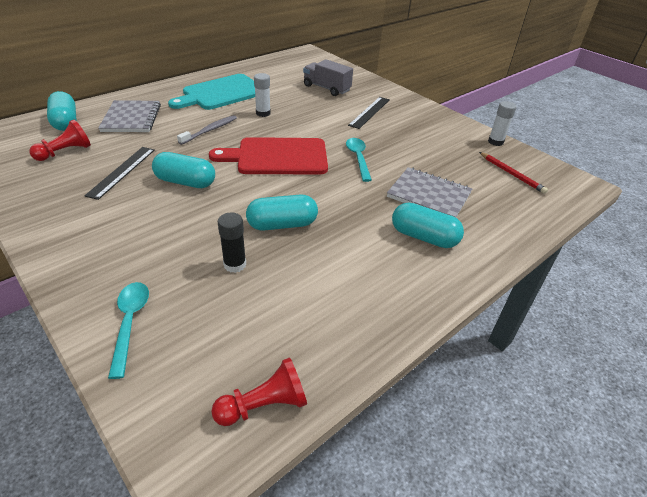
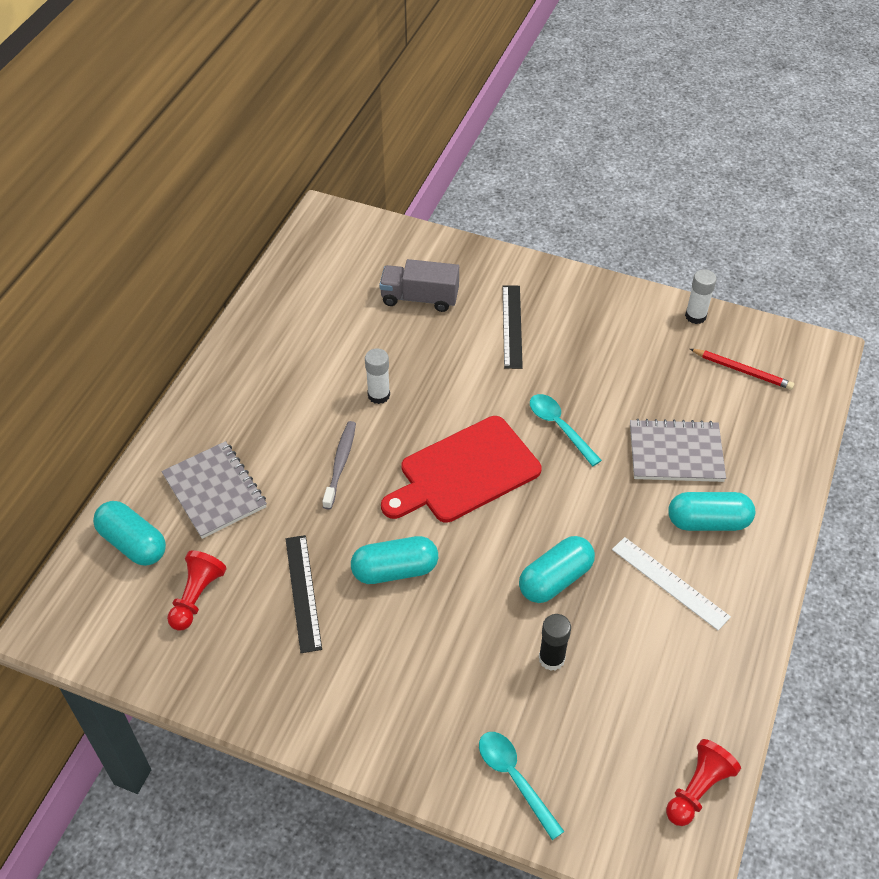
camera: 25 degrees left, 10 degrees up
turquoise cutting board [168,74,255,110] -> none
none -> white ruler [612,537,731,630]

